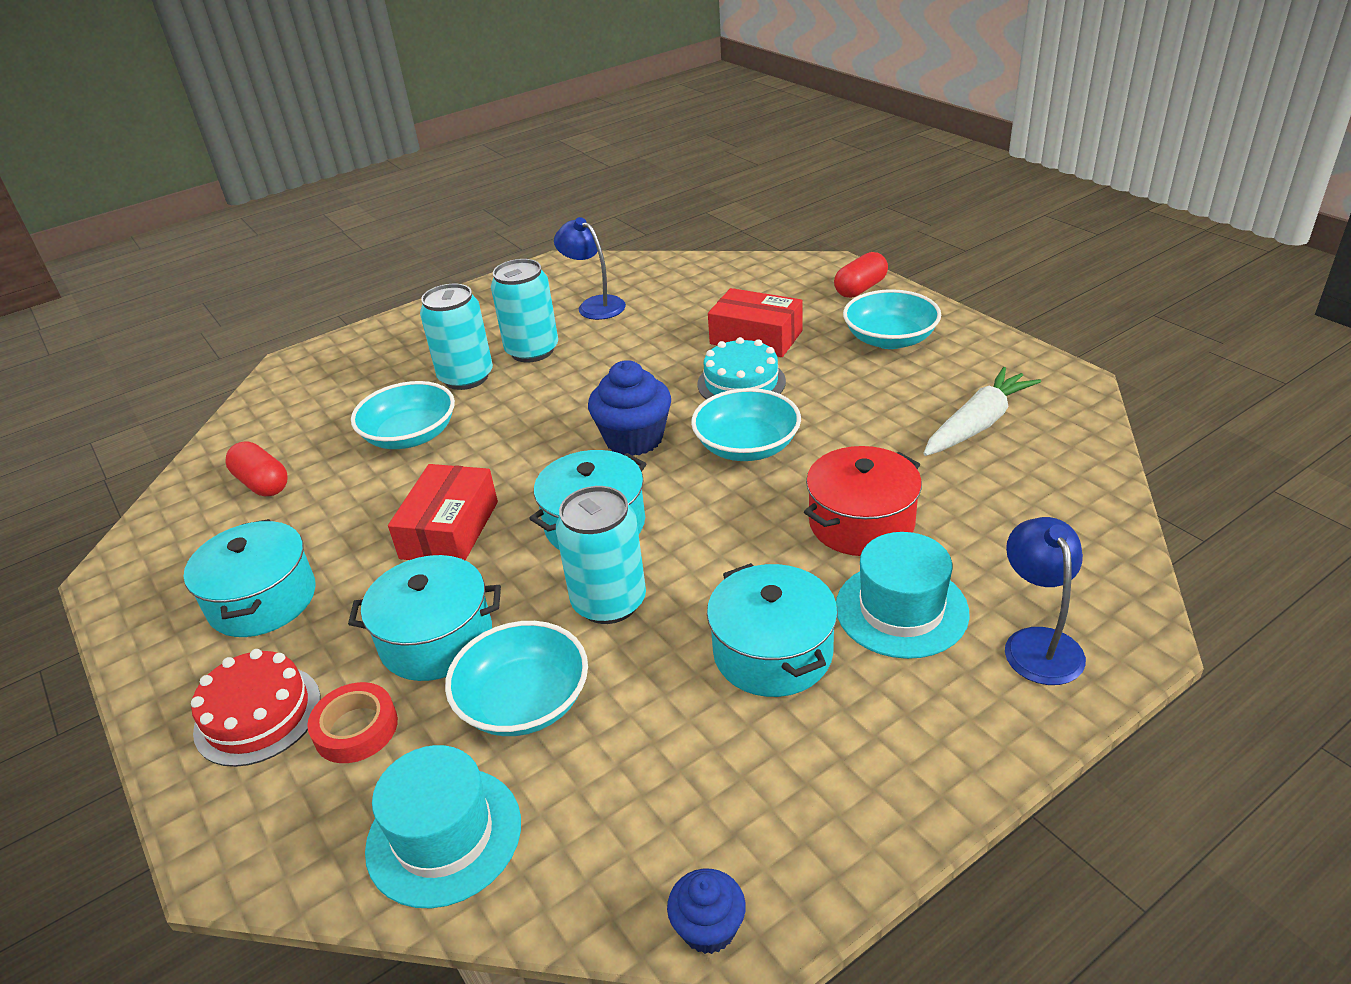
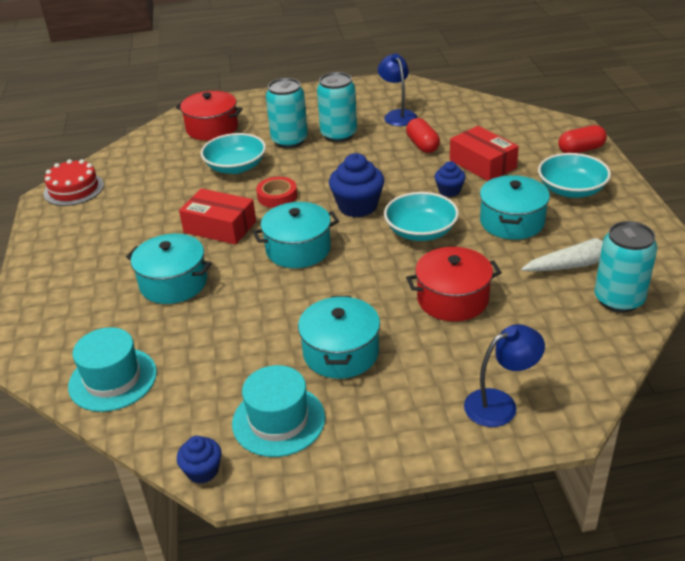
camera: 25 degrees right, 0 degrees up
turquoise pot [184,519,315,637] -> turquoise pot moved to [480,175,550,240]
red cake [191,649,321,767] -> red cake moved to [44,159,104,206]
red capsule [225,441,288,496] -> red capsule moved to [406,118,440,153]
red tape [307,682,398,763] -> red tape moved to [256,177,297,208]
red box [388,464,498,560] -> red box turned 75 degrees clockwise [179,188,256,245]
turquoise bowl [445,621,588,736] -> none
turquoise can [556,486,646,624] -> turquoise can moved to [594,221,658,313]
turquoise cake [697,337,786,399] -> blue cupcake [435,161,466,197]
turquoise hat [836,532,970,659] -> turquoise hat moved to [232,365,325,457]
blue lamp [1005,517,1086,685] -> blue lamp turned 45 degrees clockwise [464,324,545,427]
none -> red pot [176,91,243,141]

